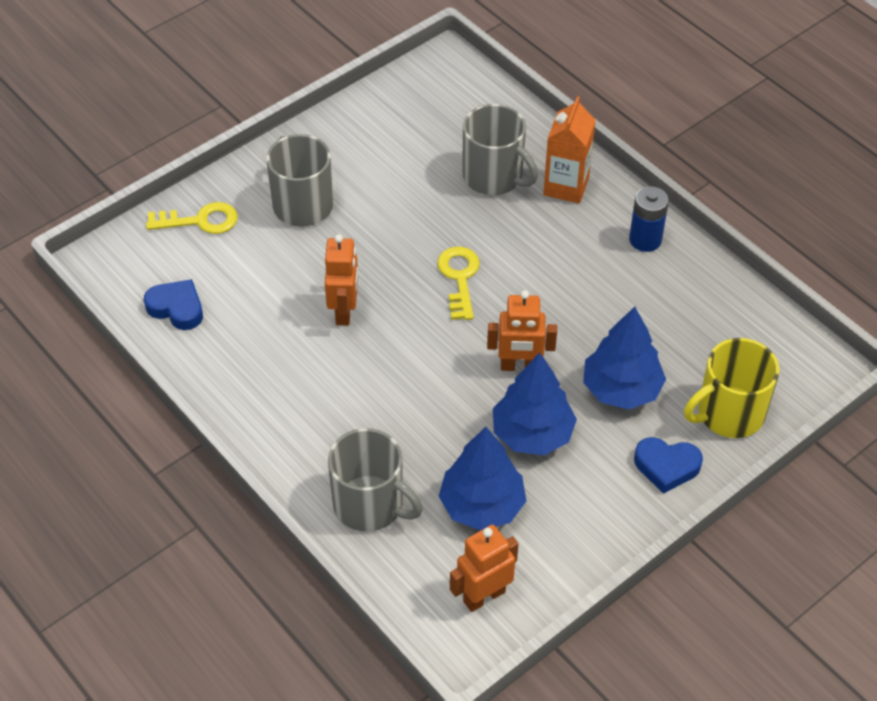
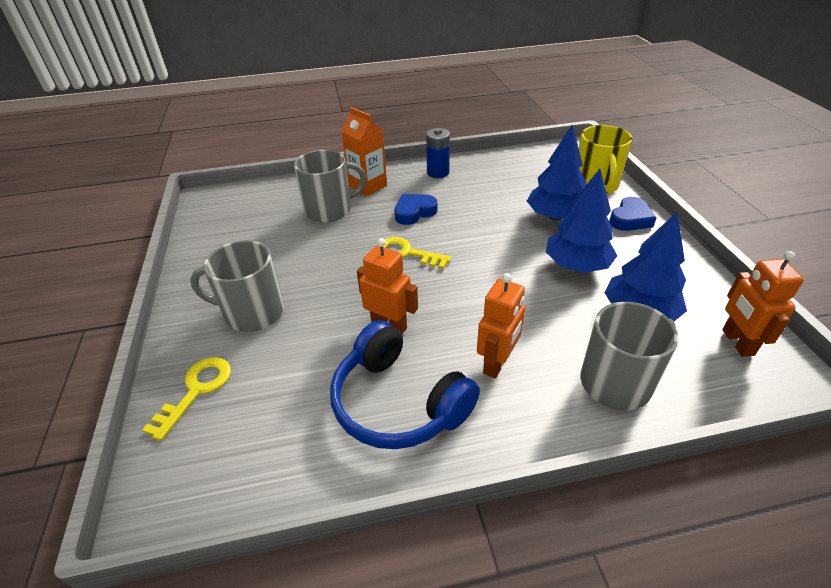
camera: 60 degrees left, 10 degrees down
blue heart [144,279,203,330] -> blue heart moved to [395,194,437,225]
orange robot [487,290,557,371] -> orange robot moved to [477,273,526,378]
none -> blue headphones [330,320,480,449]

